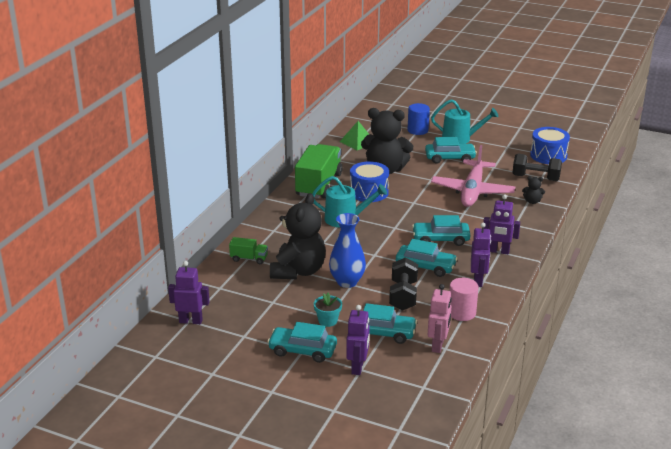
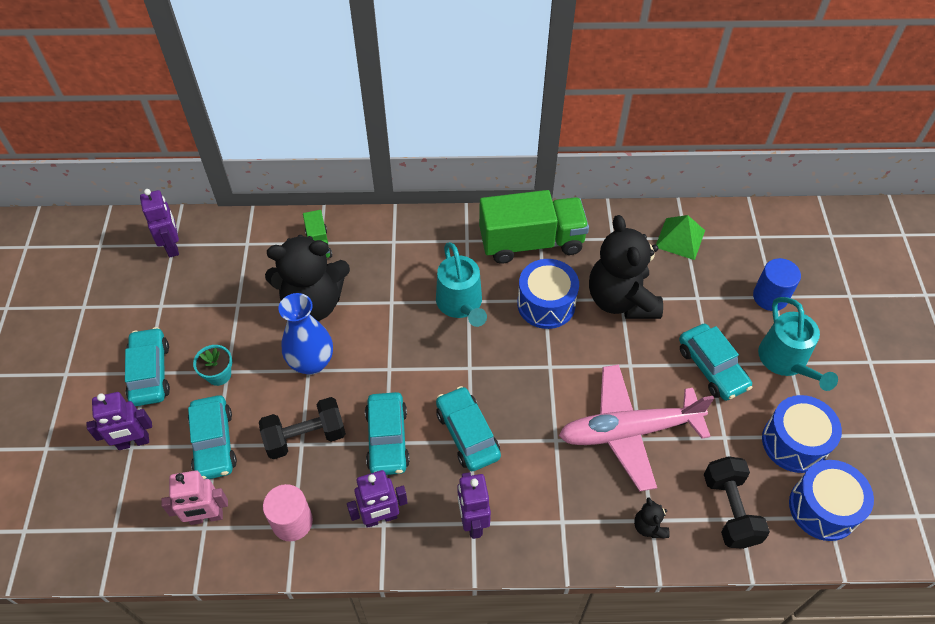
camera: 65 degrees right, 25 degrees up
none -> blue drum [762,395,842,473]

